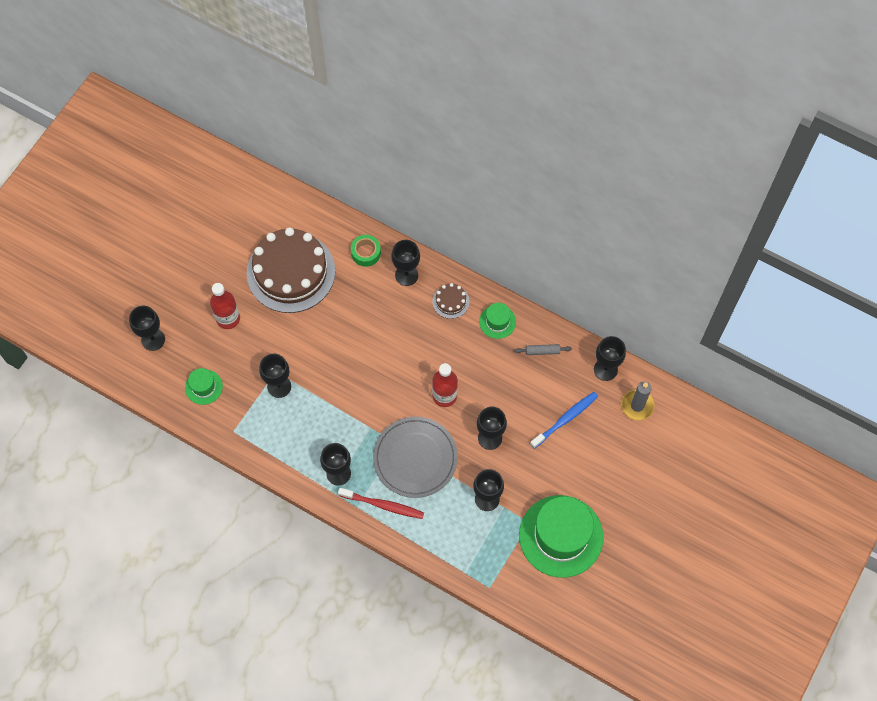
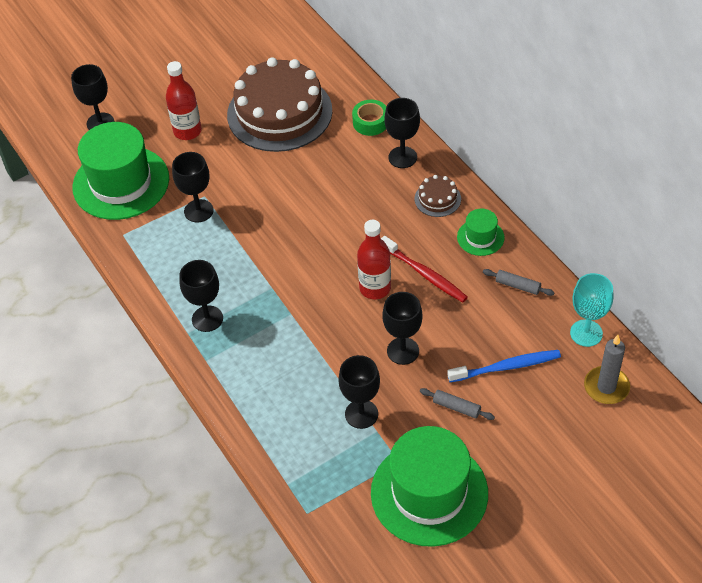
camera: 30 degrees right, 15 degrees down
green hat [185,368,223,405] -> green hat [72,122,169,220], size x2.16
red toothbrush [338,488,424,519] -> red toothbrush moved to [381,236,468,302]
grey plate [373,417,458,498] -> none
black goblet [594,336,626,381] -> turquoise goblet [570,273,614,347]
none -> grey rolling pin [420,388,495,420]

